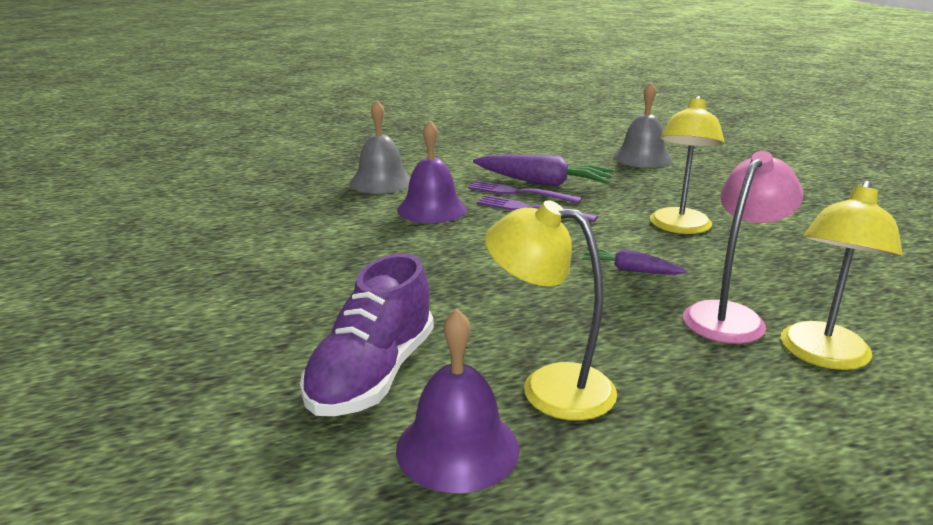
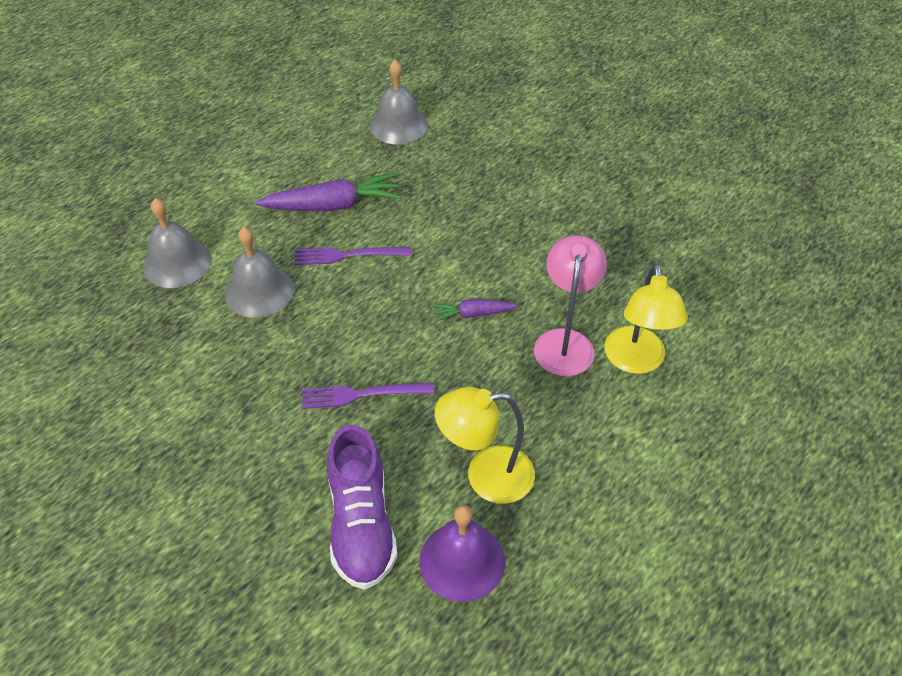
camera: 30 degrees left, 25 degrees up
purple bell [397,121,467,223] -> grey bell [225,227,294,318]
purple fork [468,181,582,203] -> purple fork moved to [302,382,435,409]
yellow lamp [650,96,725,234] -> none

